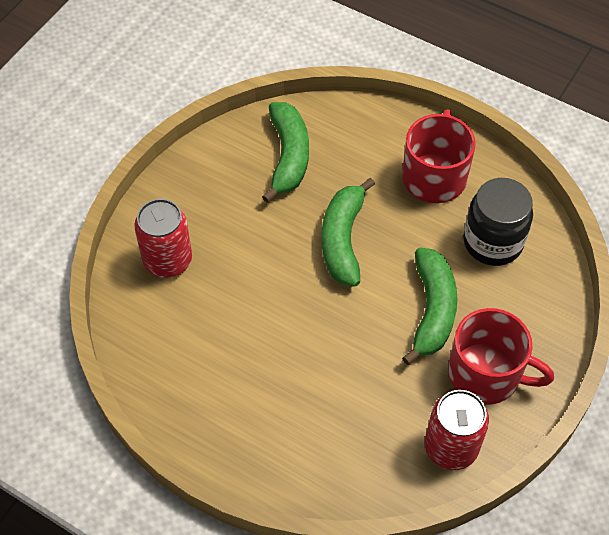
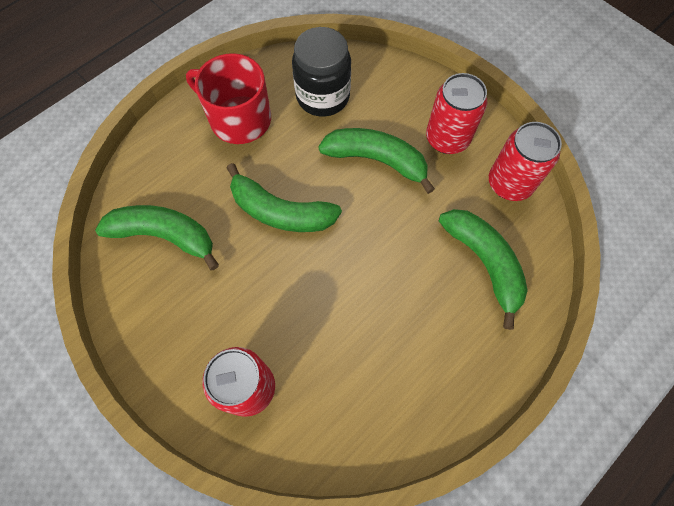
camera: 75 degrees left, 10 degrees up
red mug [448,308,554,405] -> red can [426,73,487,154]
none -> green banana [439,209,528,330]

